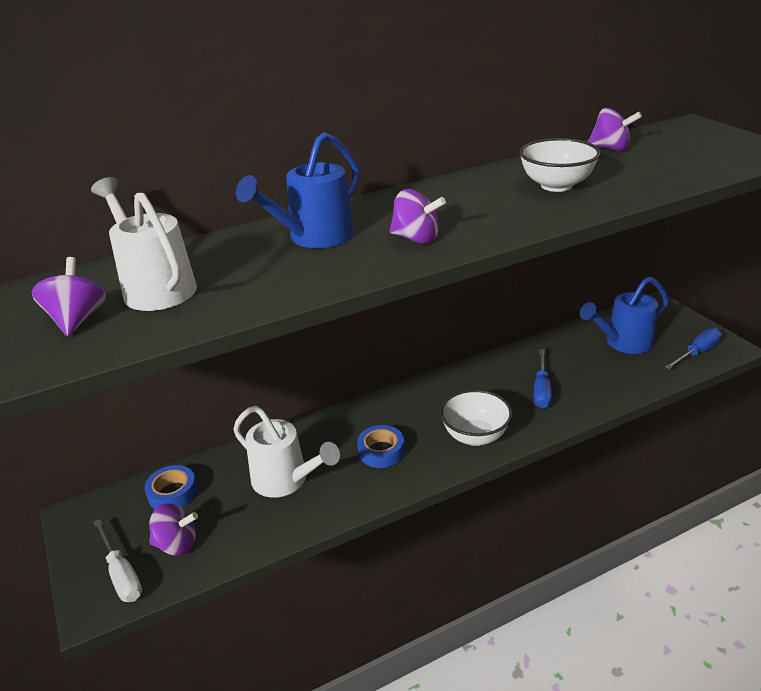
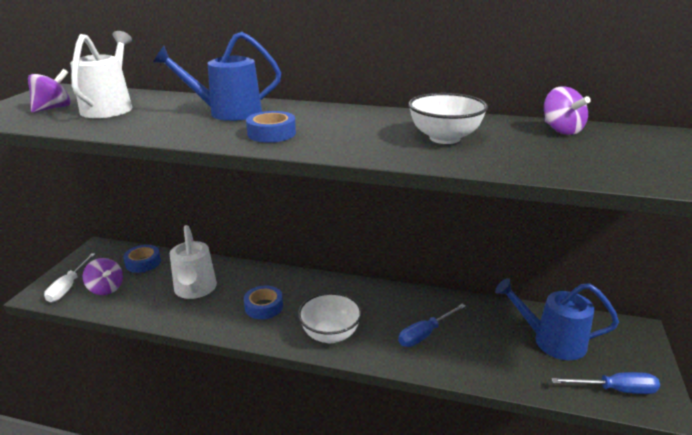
camera: 40 degrees right, 5 degrees down
purple spinning top [390,189,446,244] -> blue tape [246,111,296,143]

